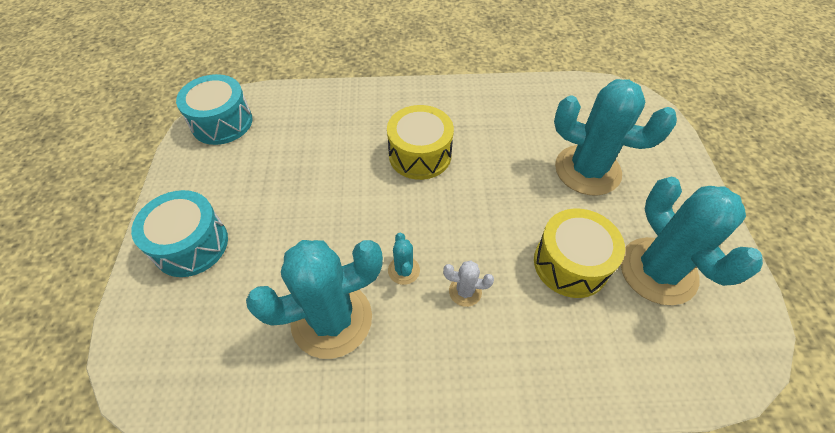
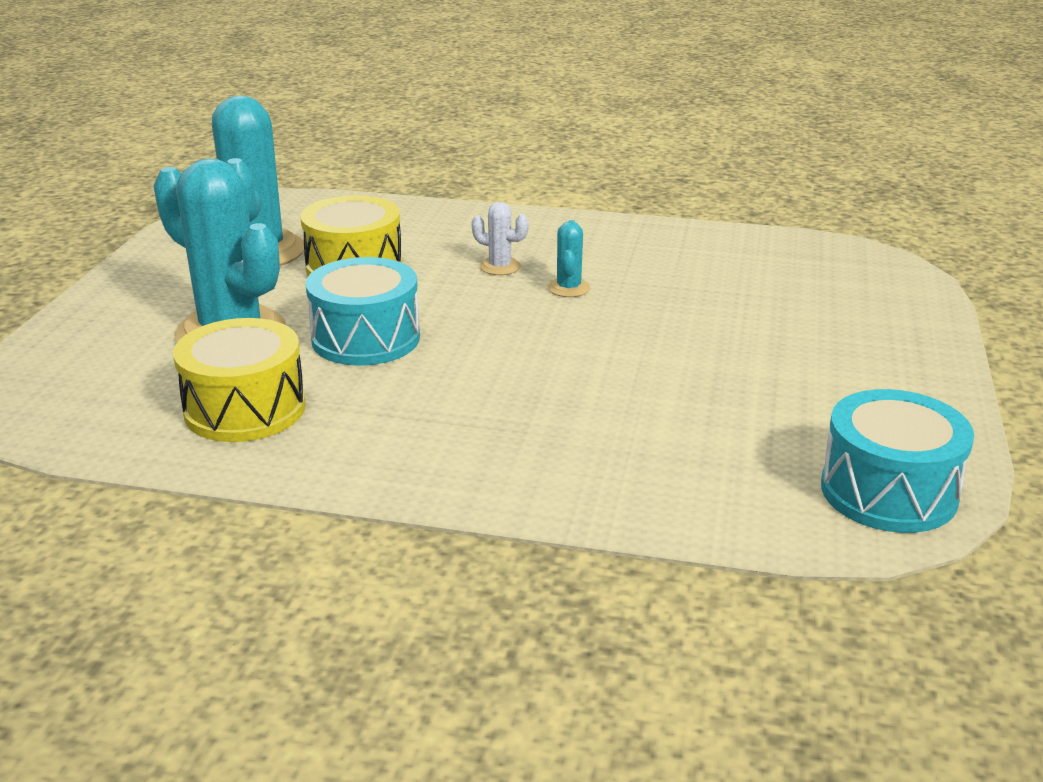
camera: 165 degrees left, 25 degrees down
turquoise drum [131,190,228,277] -> turquoise drum moved to [305,257,420,366]
turquoise cactus [246,240,383,359] -> none
yellow drum [387,105,454,180] -> yellow drum moved to [173,318,306,442]

